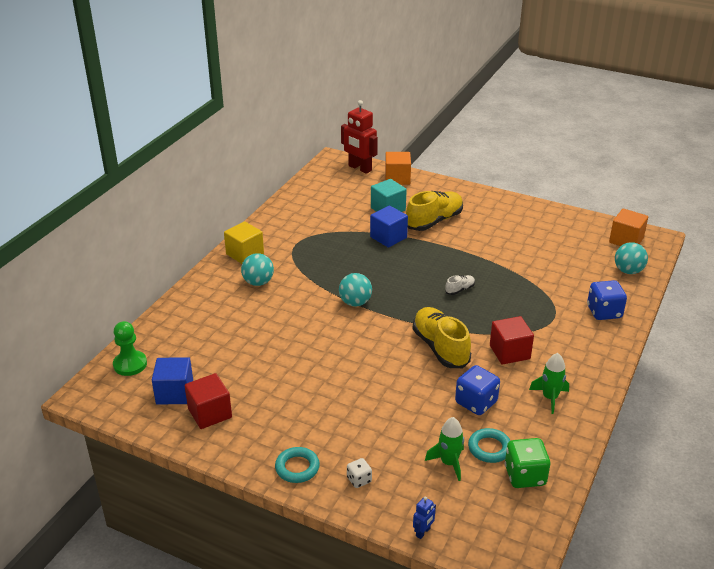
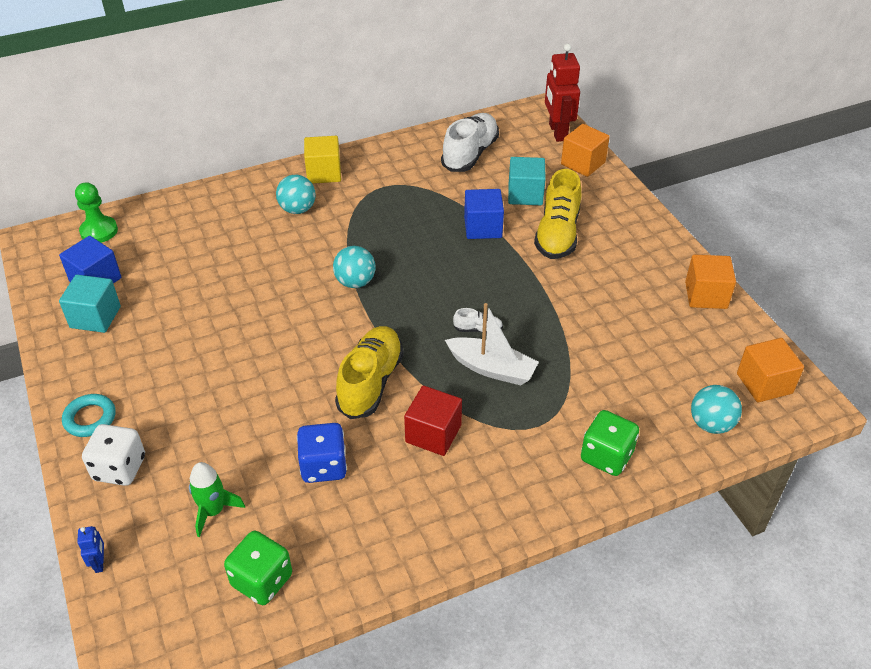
camera: 40 degrees right, 10 degrees up
red cube [185,373,232,429] -> turquoise cube [59,275,121,333]
white dice [347,458,372,488] -> white dice [82,424,145,486], size x1.83
yellow shoe [406,191,463,231] -> yellow shoe turned 105 degrees clockwise [534,169,581,259]
blue robot [413,496,436,539] -> blue robot turned 90 degrees counterclockwise [77,526,104,573]
turquoise ring [468,428,511,463] -> none
green rocket [529,353,569,414] -> none
blue dice [587,280,627,320] -> green dice [581,410,639,476]
none -> white shoe [441,113,499,172]
none -> white boat [445,303,539,385]
none -> orange cube [685,255,736,309]

